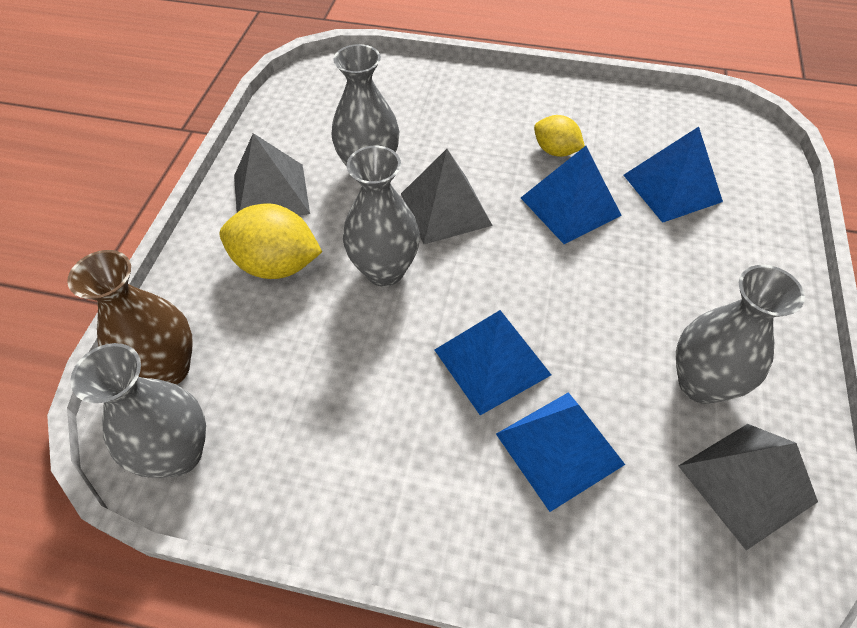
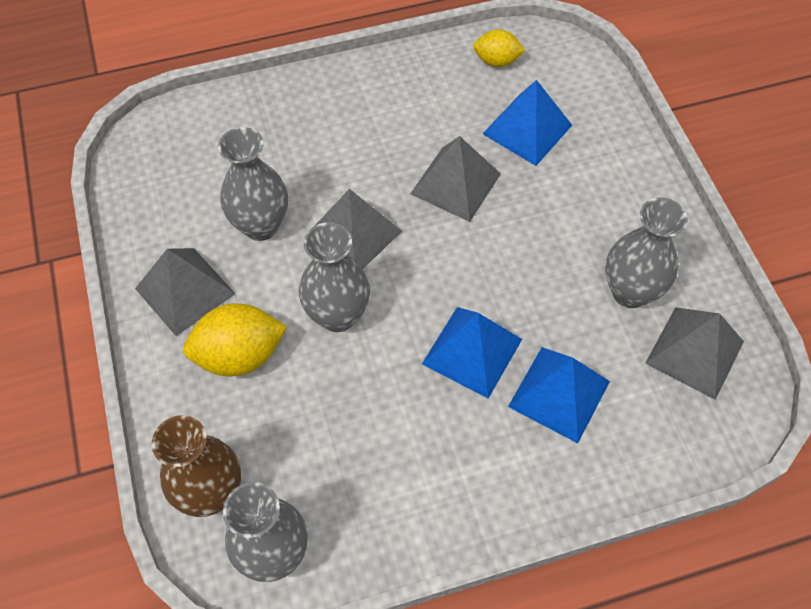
camera: 30 degrees left, 5 degrees up
blue pyramid [521,146,622,244] -> grey pyramid [410,136,501,222]
yellow lemon [534,115,585,157] -> yellow lemon moved to [473,29,526,67]

